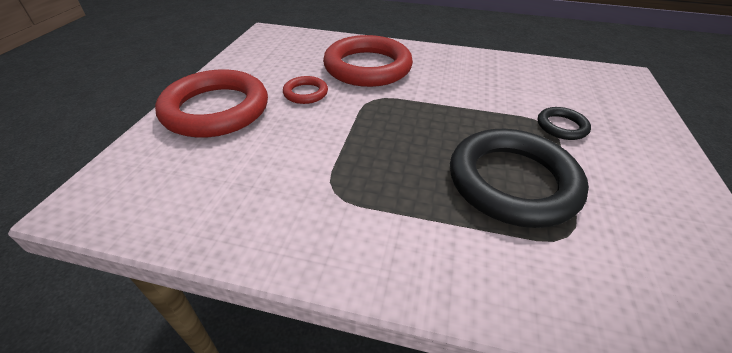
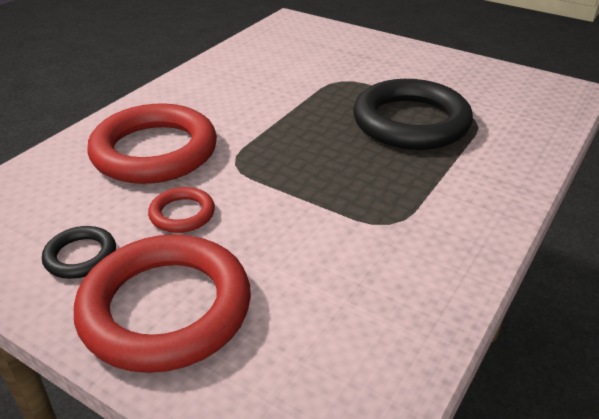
camera: 70 degrees left, 5 degrees down
black ring [538,107,591,140] -> black ring moved to [42,226,116,279]

